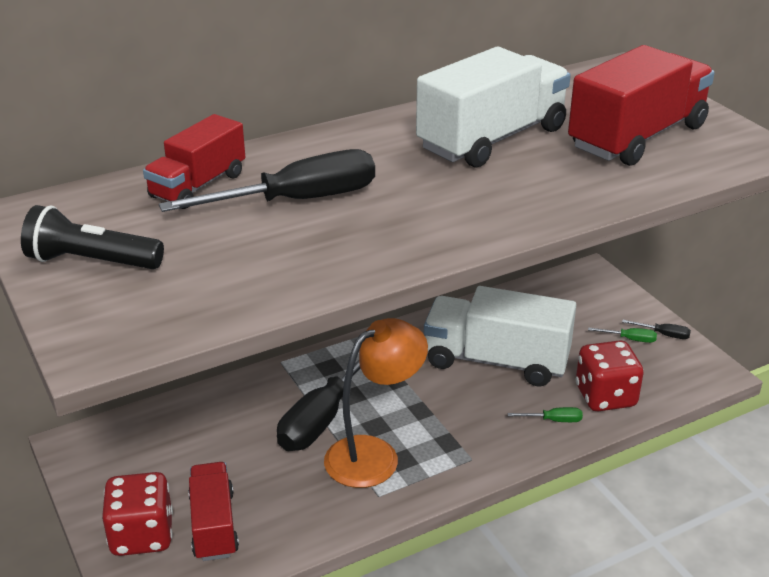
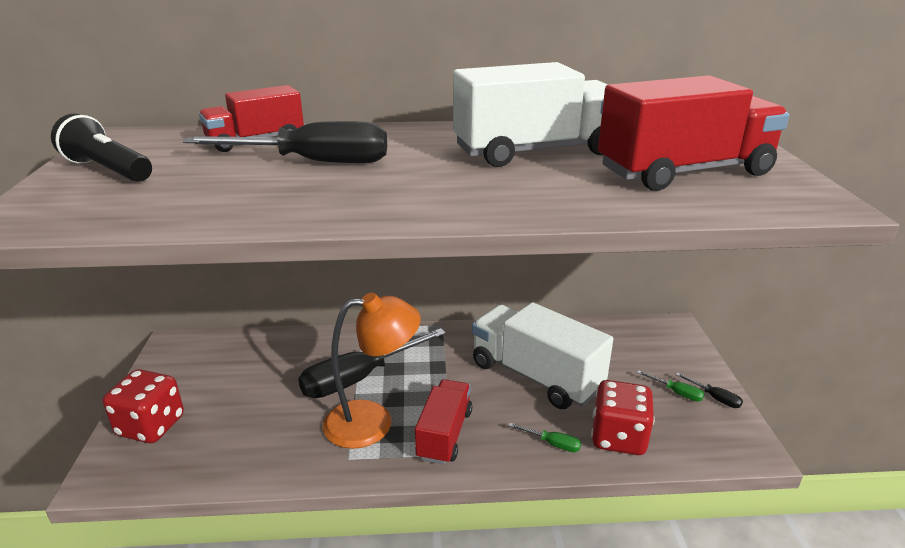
camera: 25 degrees right, 5 degrees down
red truck [188,462,239,561] -> red truck moved to [415,379,472,465]

